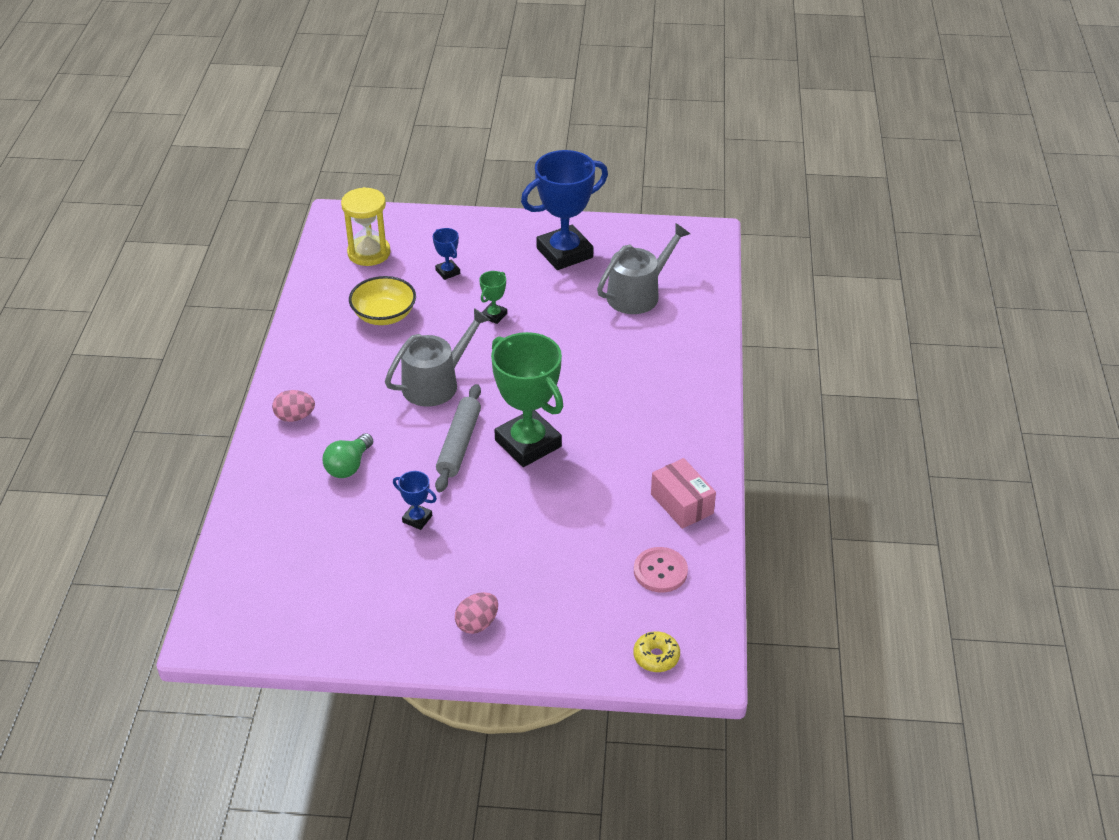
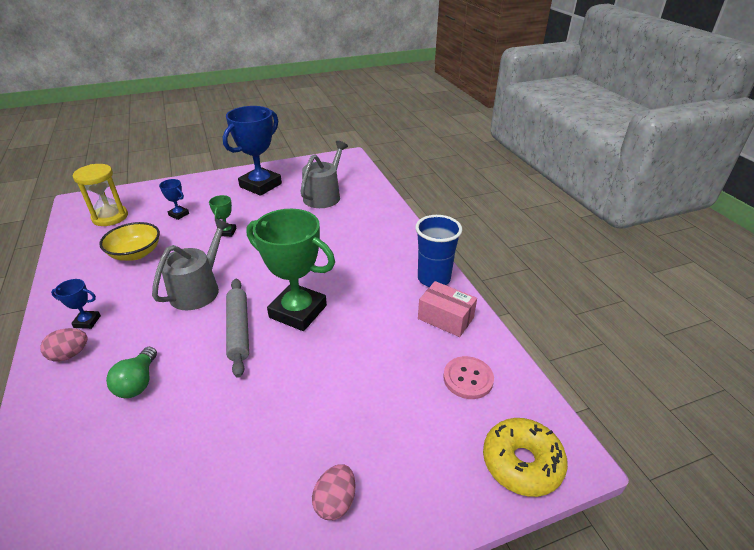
camera: 25 degrees left, 5 degrees down
blue trophy [393,471,437,530] -> blue trophy moved to [51,279,101,329]
yellow donut [633,631,680,672] -> yellow donut [483,418,568,497], size x1.69
none -> blue cup [415,215,462,287]

